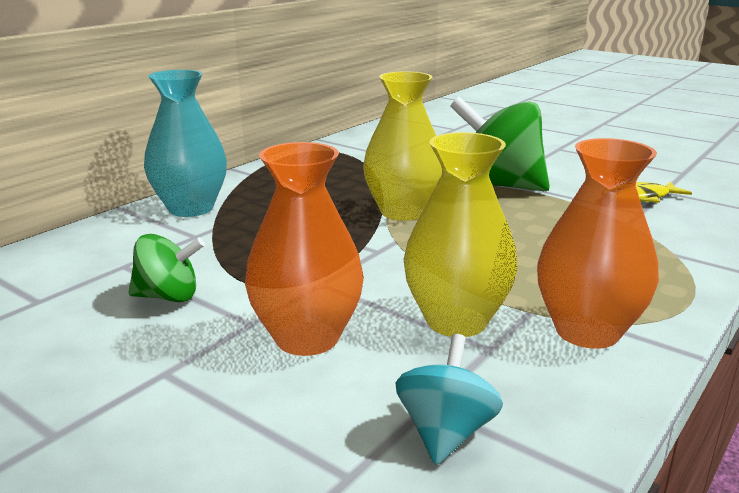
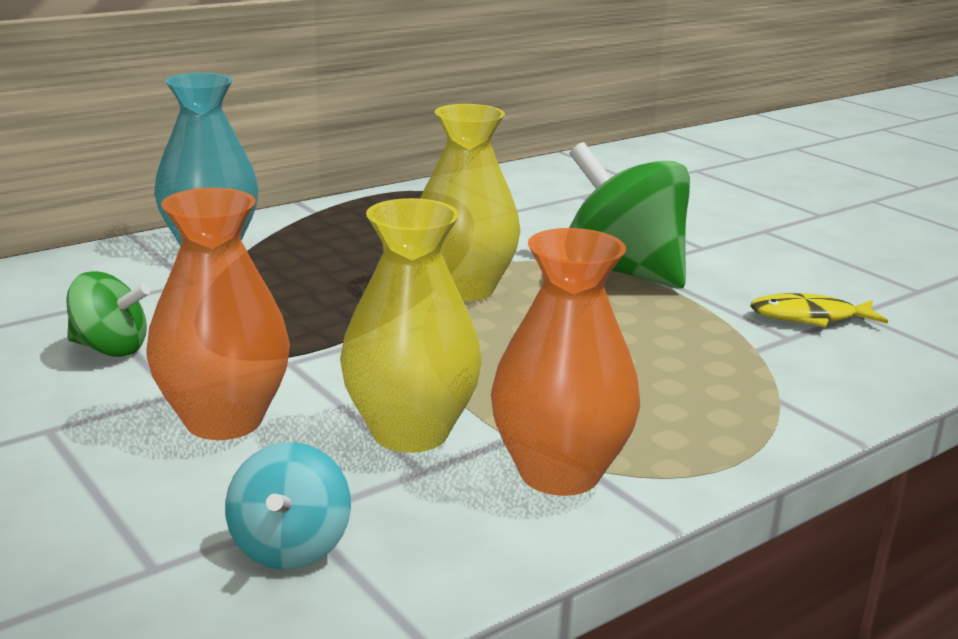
camera: 15 degrees right, 0 degrees up
turquoise spinning top [395,334,503,465] -> turquoise spinning top turned 150 degrees clockwise [225,442,351,570]

